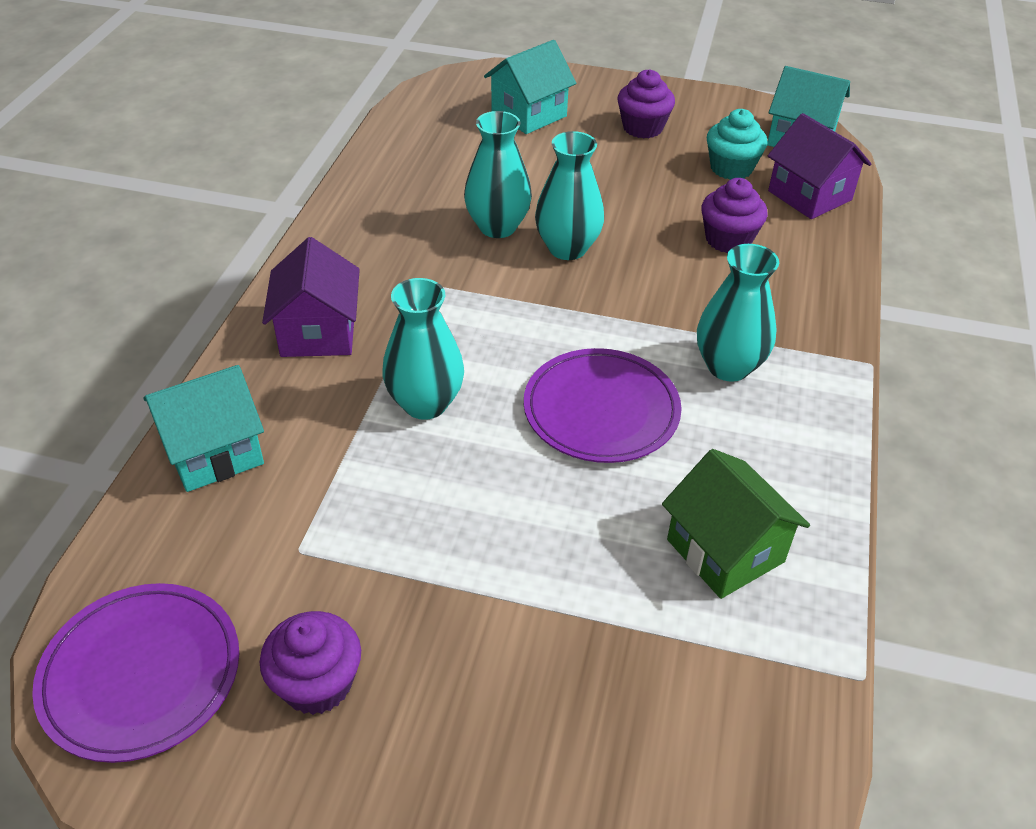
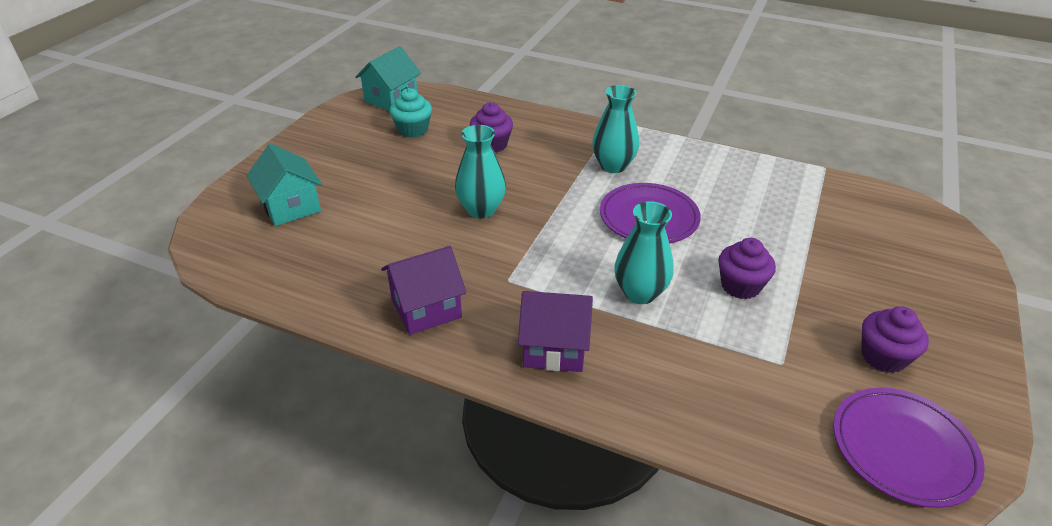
camera: 80 degrees left, 5 degrees down
turquoise house [143,365,264,492] -> none
turquoise vase [464,111,532,238] -> none
purple cupcake [617,69,675,139] -> purple cupcake moved to [718,238,776,299]
green house [662,449,810,599] -> none
purple house [768,113,871,219] -> purple house moved to [381,246,466,335]

